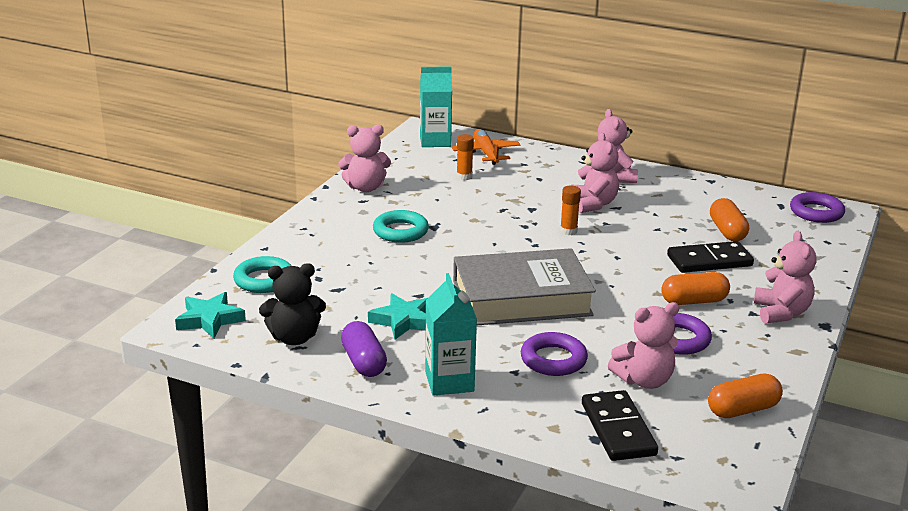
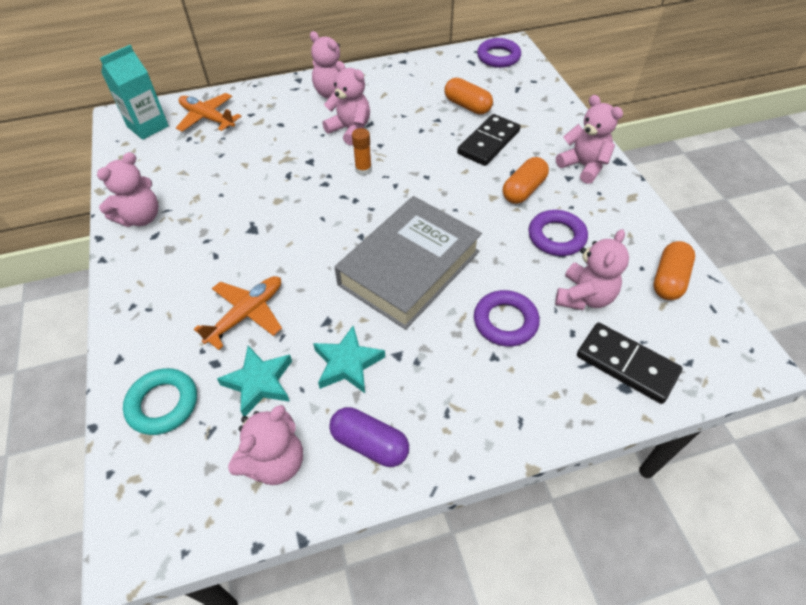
camera: 40 degrees left, 25 degrees up
turquoise star [175,292,246,338] -> turquoise star moved to [217,346,292,416]
black teddy bear [259,263,326,345] -> pink teddy bear [228,405,303,485]
turquoise ring [373,210,429,243] -> none
turquoise carton [425,273,477,396] -> none
orange glue stick [457,134,474,180] -> none
none -> orange plane [194,276,282,350]

